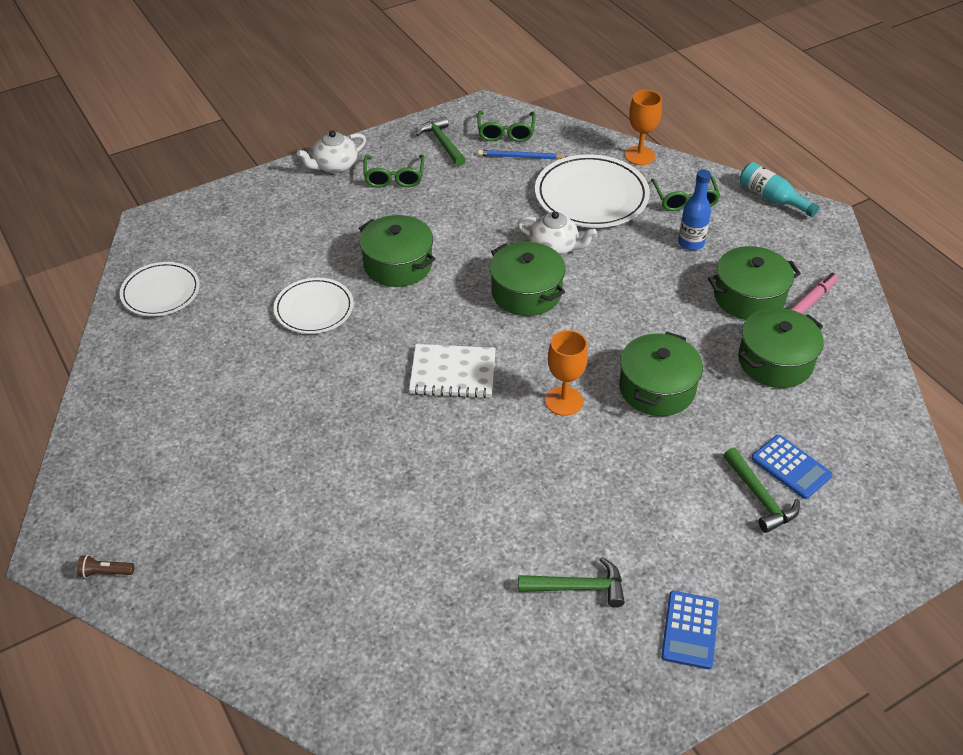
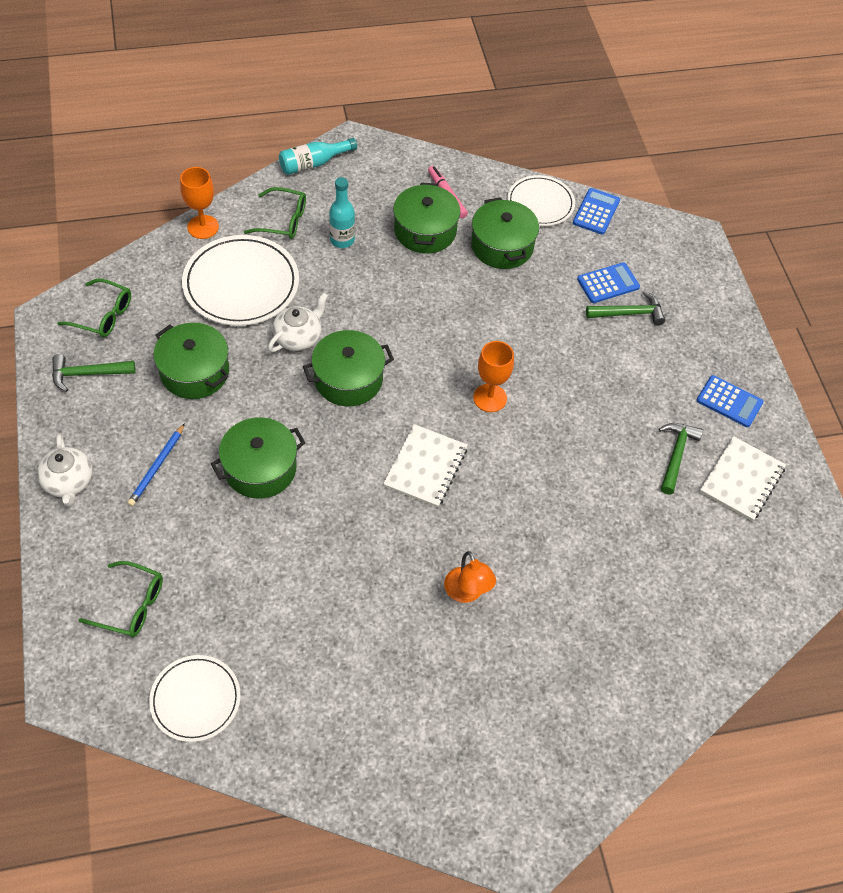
camera: 75 degrees left, 10 degrees up
brown flashlight [77,555,134,578] -> none
white plate [274,278,354,334] -> white plate moved to [507,175,575,226]
green glasses [363,155,425,188] -> green glasses moved to [79,561,163,637]
blue pencil [478,150,567,160] -> blue pencil moved to [127,423,185,506]
green pot [619,332,703,416] -> green pot moved to [154,323,229,399]
blue bottle [678,169,711,251] -> turquoise bottle [329,177,355,248]
none -> orange lamp [444,551,496,603]
none -> blue calculator [573,188,620,235]
none -> white notebook [700,436,786,521]

